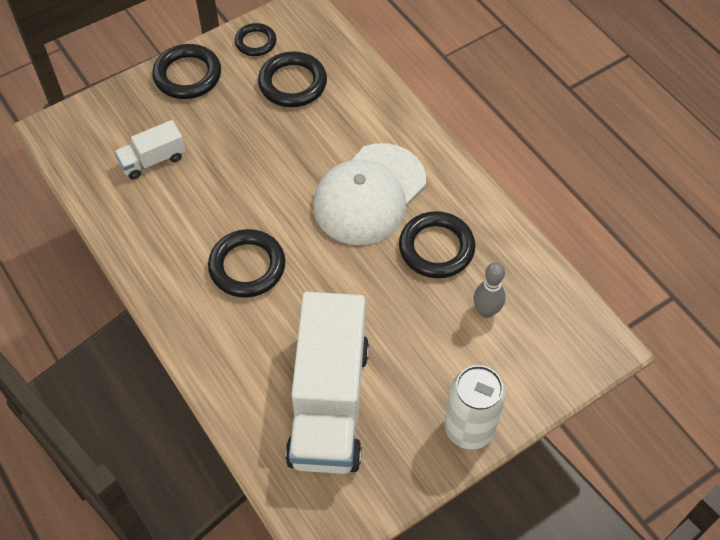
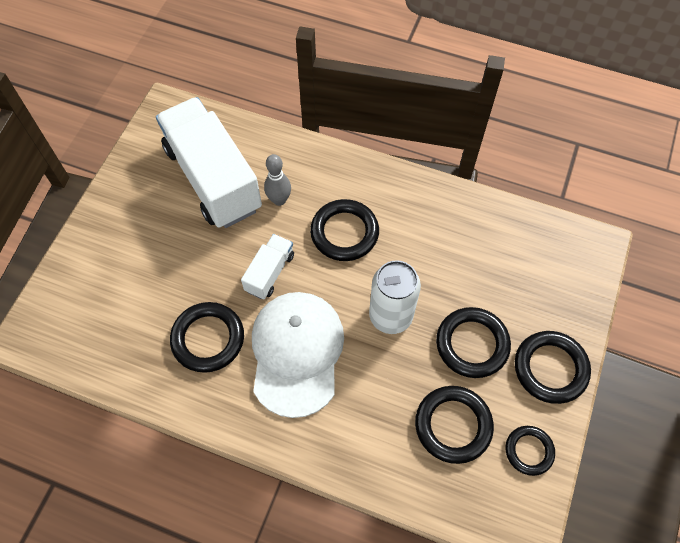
camera: 145 degrees right, 5 degrees up
white truck [115,120,186,180] -> white truck moved to [241,234,294,299]
white can [444,365,506,450] -> white can moved to [369,260,421,334]
grey bowling pin [474,262,505,318] -> grey bowling pin moved to [264,154,291,206]
none -> black ring [436,307,511,378]

